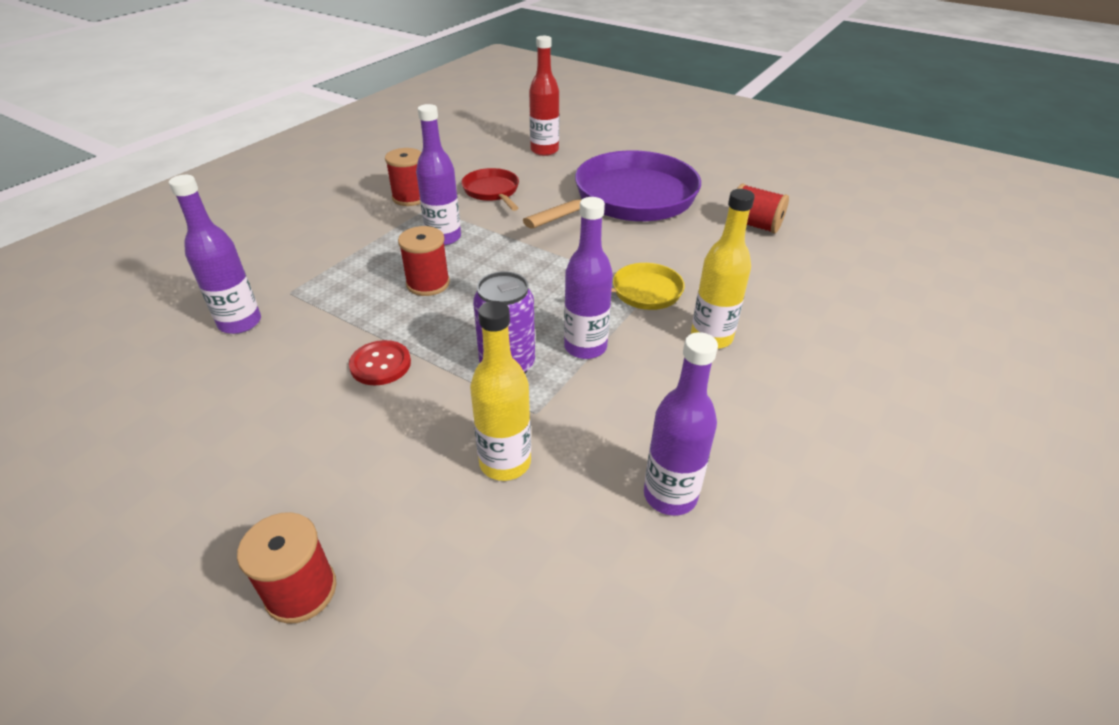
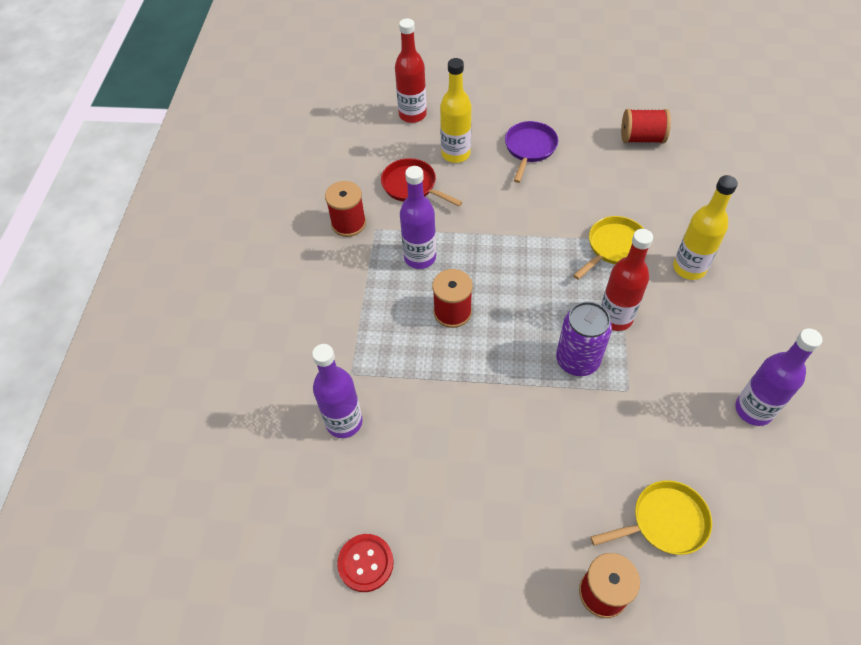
camera: 25 degrees left, 15 degrees up
red button [349,340,411,386] -> red button moved to [337,534,394,592]
yellow bottle [470,301,531,481] -> yellow bottle moved to [440,58,471,163]
purple pan [523,150,701,229] -> purple pan [505,121,558,183], size x0.47
purple bottle [564,197,613,359] -> red bottle [601,229,653,331]
none -> yellow pan [590,480,712,555]

